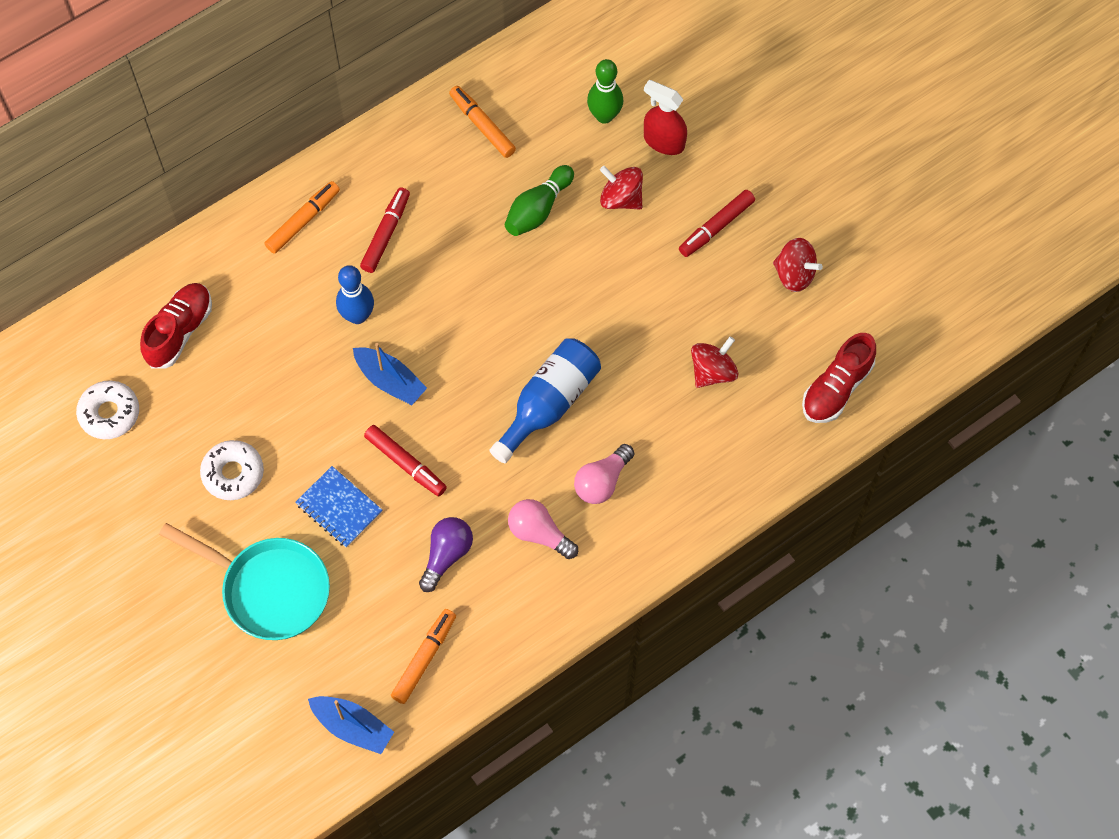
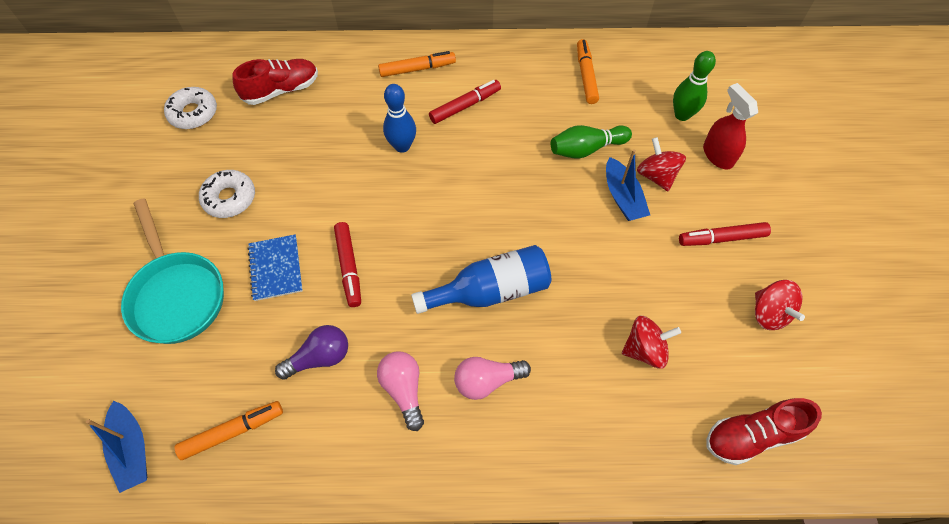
camera: 35 degrees right, 5 degrees down
blue boat [353,343,427,405] -> blue boat moved to [606,149,650,221]

